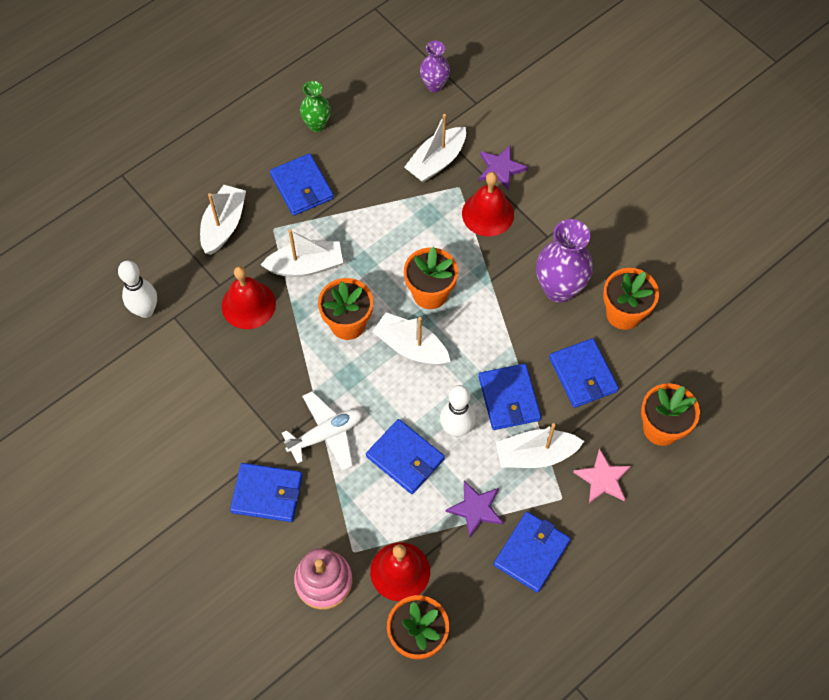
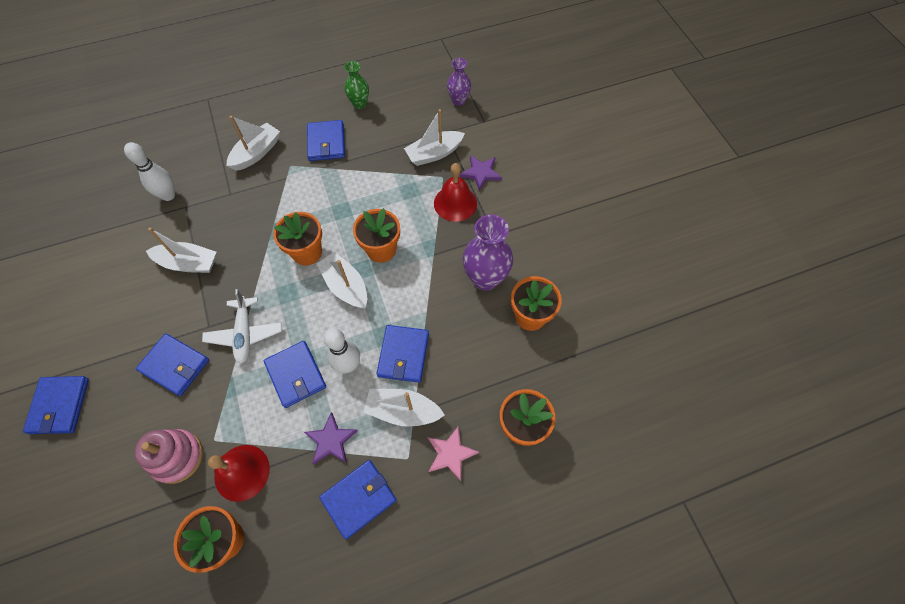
camera: 20 degrees right, 0 degrees up
red bell [222,266,276,329] -> none
white boat [261,229,343,277] -> white boat moved to [146,227,217,273]
white plane [282,391,362,471] -> white plane turned 90 degrees clockwise [202,289,282,364]
blue wallet [549,338,619,408] -> blue wallet moved to [23,376,89,434]

